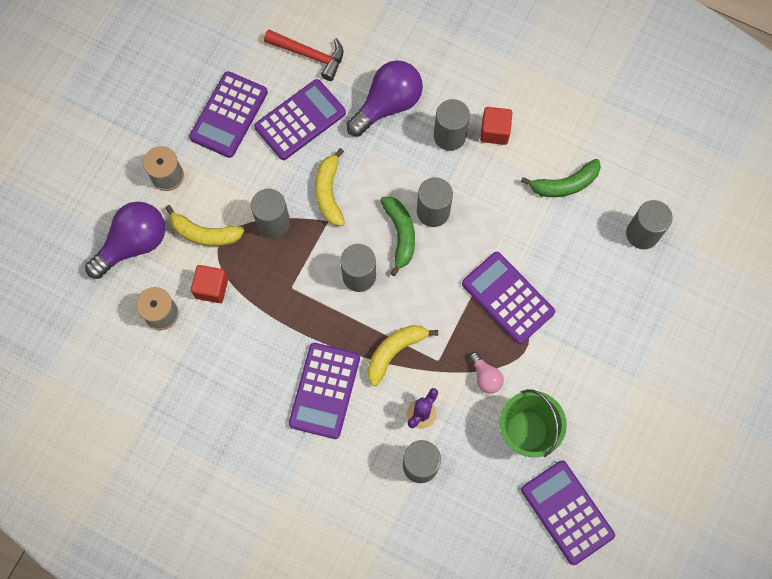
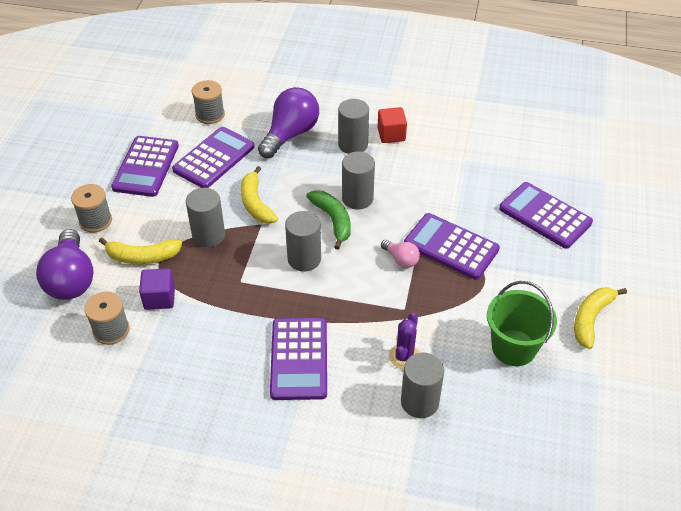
camera: 15 degrees left, 25 degrees down
purple light bulb [85,202,165,279] -> purple light bulb turned 135 degrees clockwise [36,229,94,300]
red cube [191,265,228,303] -> purple cube [139,268,175,310]
red hammer [264,29,343,81] -> grey spool [192,80,225,124]
yellow banana [368,325,438,386] -> yellow banana moved to [574,287,627,349]
pink light bulb [469,352,504,394] -> pink light bulb moved to [381,240,420,268]
green banana [521,159,601,197] -> none
purple calculator [521,460,615,565] -> purple calculator moved to [499,182,593,249]
grey cylinder [626,200,673,249] -> none

